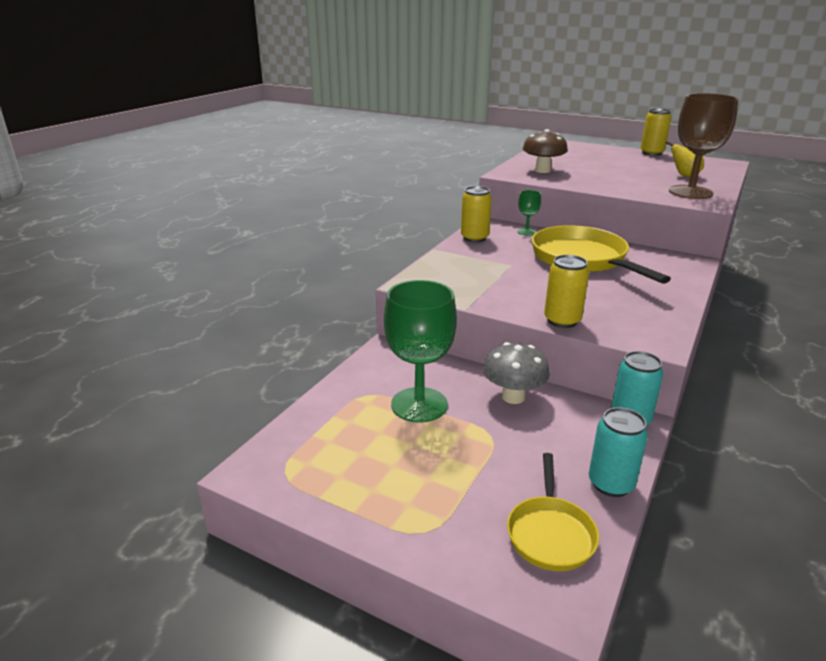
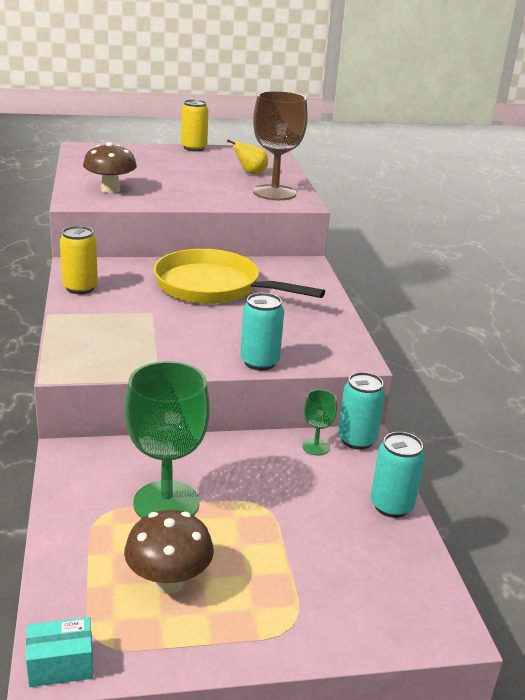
camera: 40 degrees left, 0 degrees up
grey mushroom [483,342,550,404] -> none
yellow pan [507,453,599,571] -> none
green goblet [518,190,541,236] -> green goblet moved to [302,390,337,456]
yellow can [544,255,589,328] -> turquoise can [240,293,284,371]
none -> turquoise box [26,617,93,687]
none -> brown mushroom [124,510,214,593]

